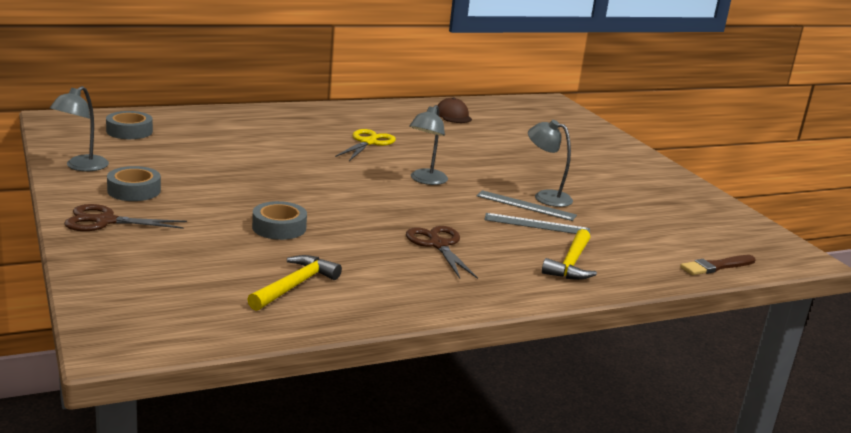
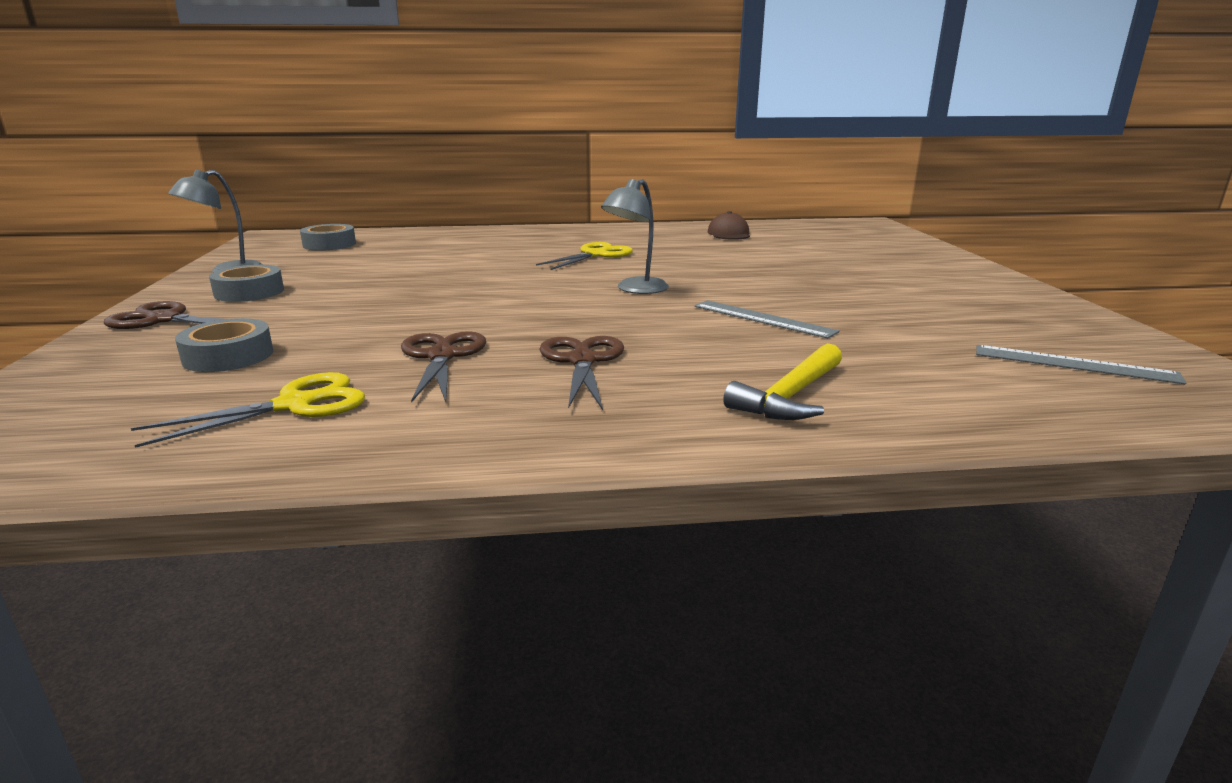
camera: 20 degrees right, 0 degrees up
yellow hammer [247,255,342,311] -> yellow scissors [131,372,365,448]
grey tape [252,201,307,240] -> grey tape moved to [175,318,273,372]
grey ruler [484,213,590,234] -> grey ruler moved to [976,345,1186,384]
grey lamp [528,120,573,207] -> none
brown brush [680,255,756,275] -> none
none -> brown scissors [401,331,486,403]

